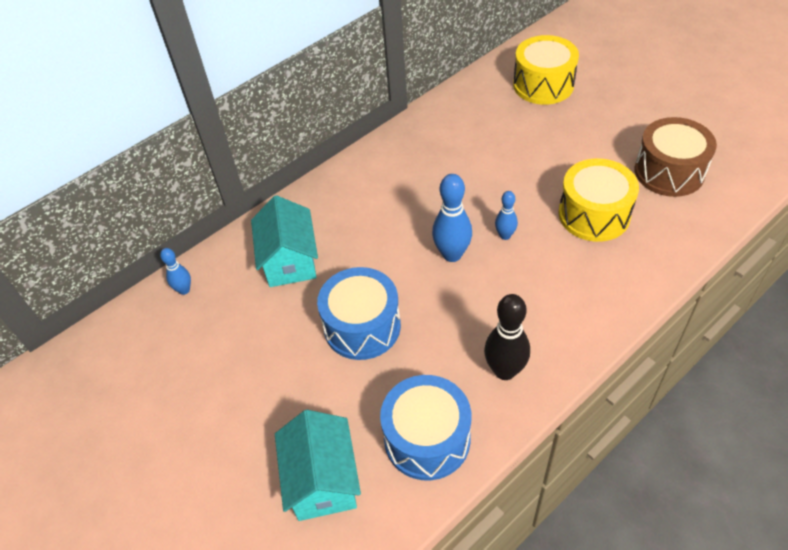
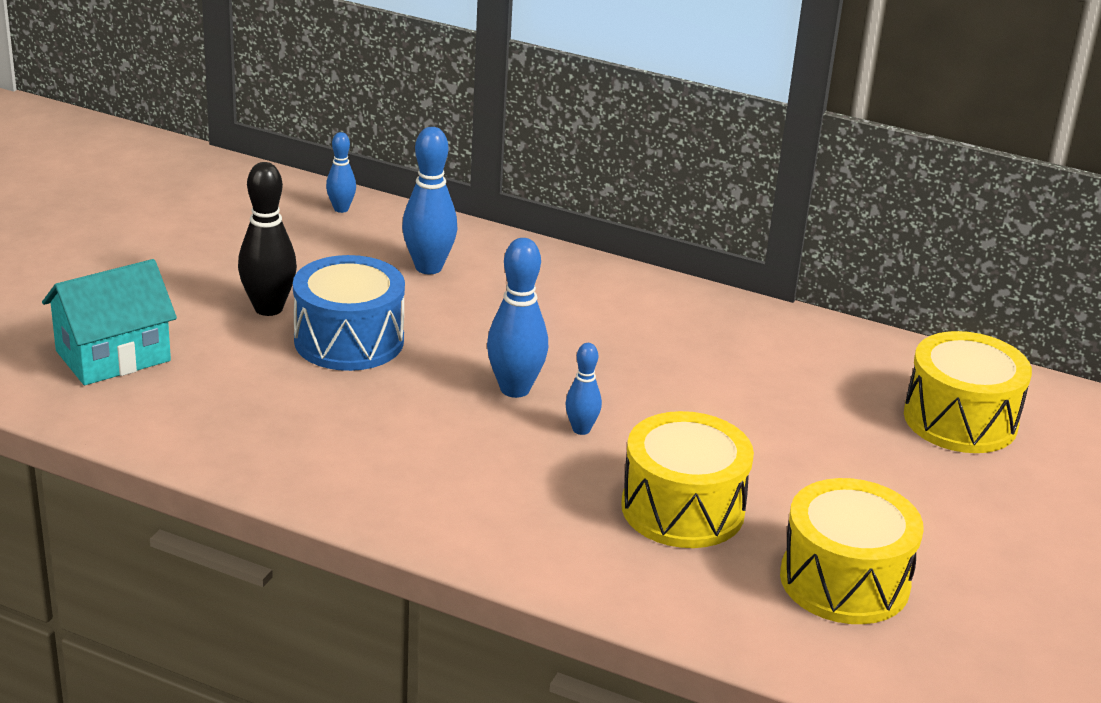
camera: 60 degrees right, 20 degrees down
turquoise house [251,195,318,287] -> blue bowling pin [402,127,457,274]
blue drum [380,375,471,481] -> none
black bowling pin [484,294,530,380] -> black bowling pin moved to [238,162,297,316]
brown drum [634,117,717,197] -> yellow drum [780,478,924,624]

